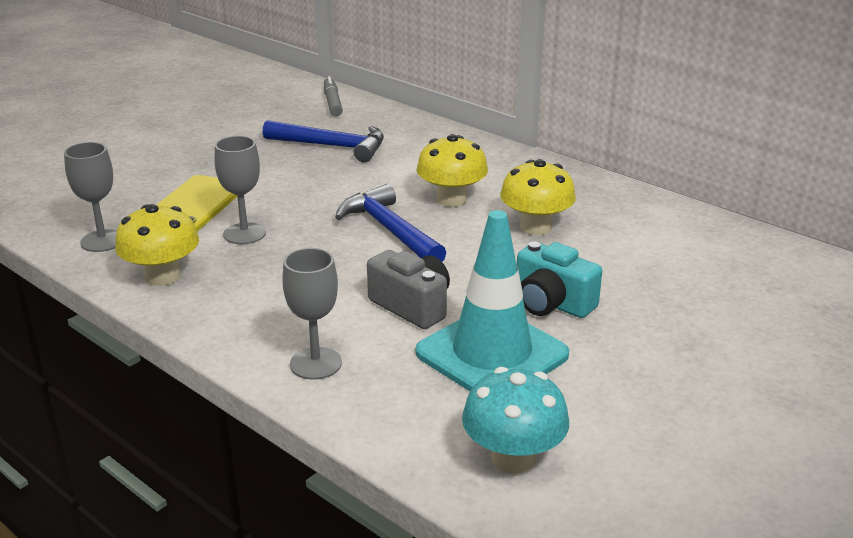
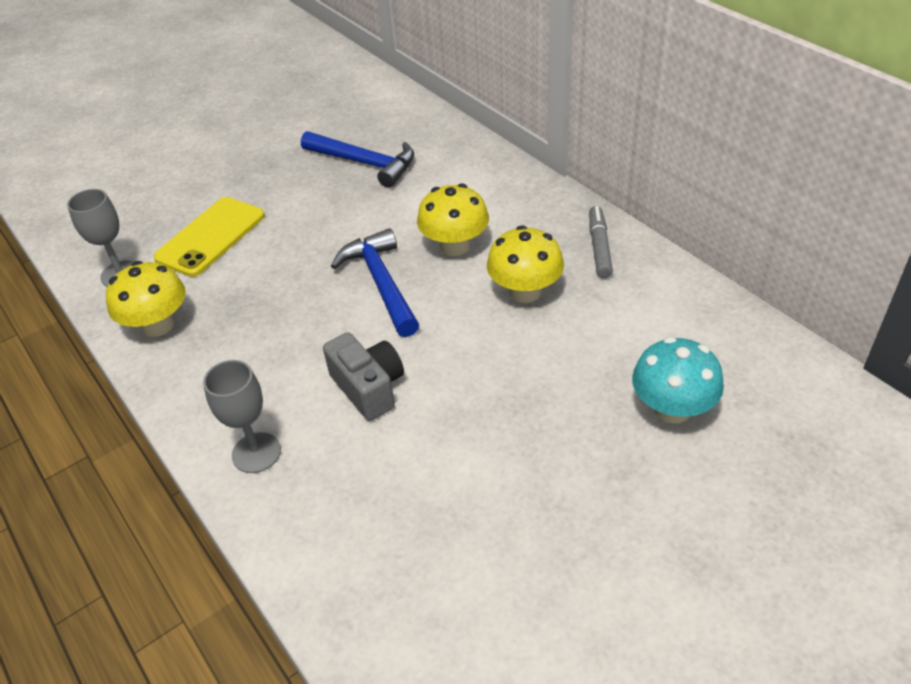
camera: 15 degrees right, 15 degrees up
grey goblet [215,136,266,244] -> none
grey marker [324,76,343,116] -> grey marker moved to [589,206,613,278]
turquoise traffic cone [416,210,569,391] -> none
turquoise mushroom [462,367,569,474] -> turquoise mushroom moved to [632,337,724,423]
turquoise camera [517,241,602,318] -> none

